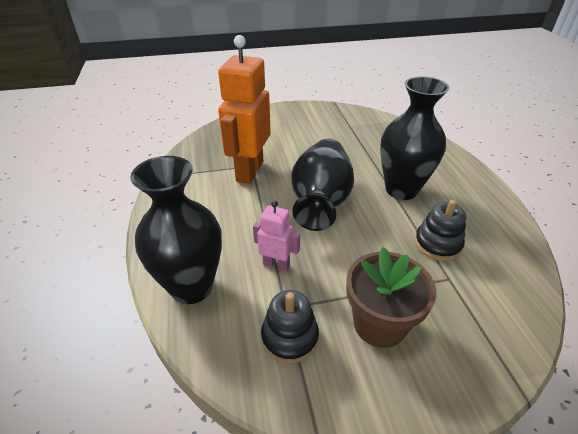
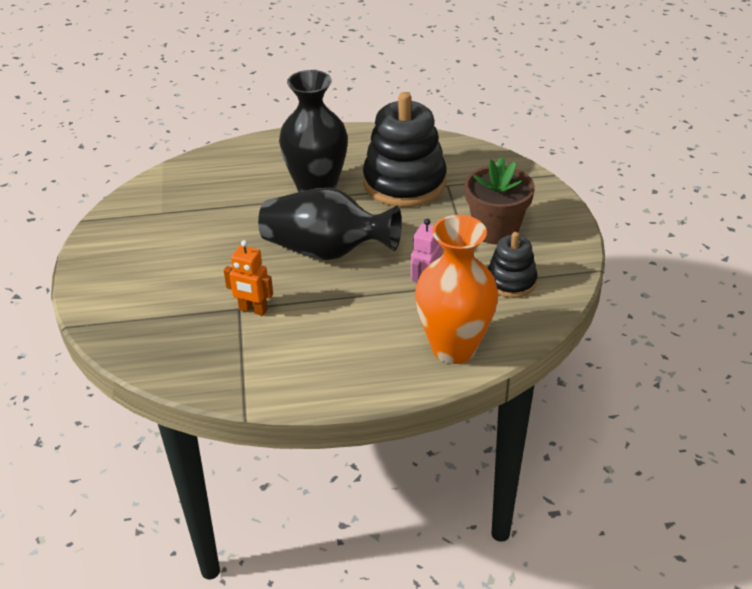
camera: 85 degrees left, 0 degrees up
black vase [130,156,222,304] -> orange vase [415,215,499,364]
orange robot [218,35,271,184] -> orange robot [224,240,273,316], size x0.49
black stacking toy [415,200,466,261] -> black stacking toy [363,92,447,207], size x1.86

